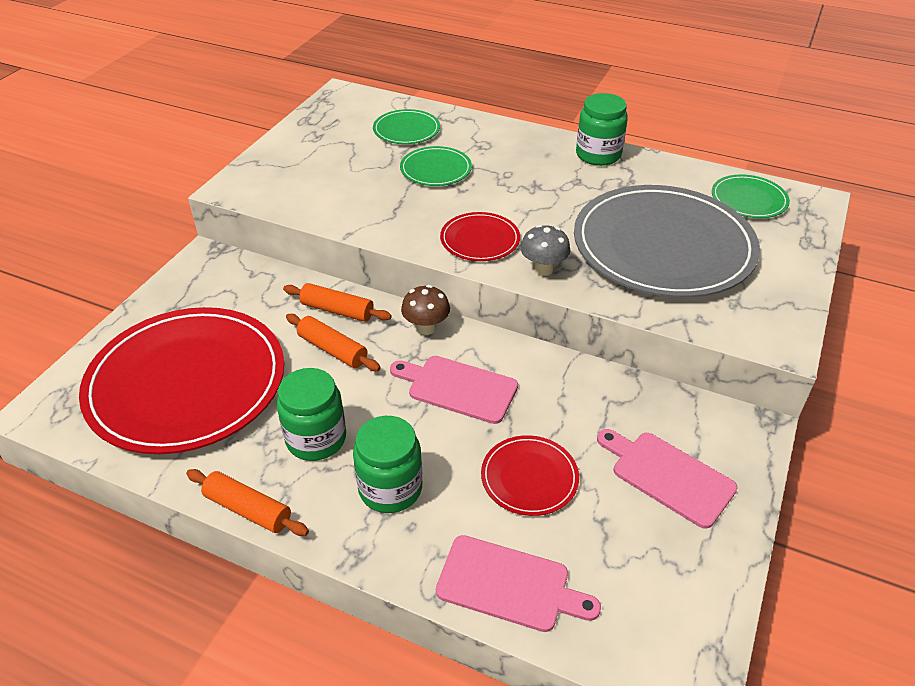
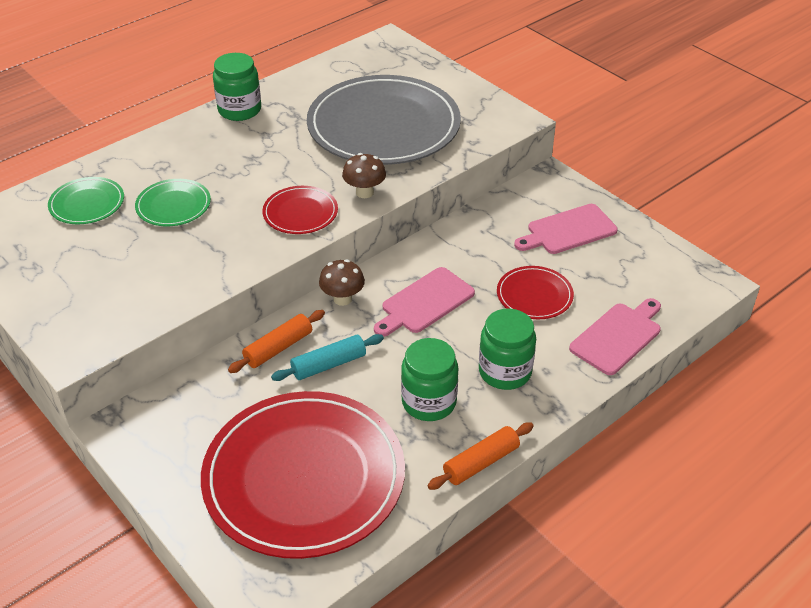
camera: 65 degrees left, 0 degrees up
orange rolling pin [286,314,381,371] -> turquoise rolling pin [271,334,384,381]
grey mushroom [520,225,570,276] -> brown mushroom [342,153,386,198]
green plate [712,174,790,218] -> none

